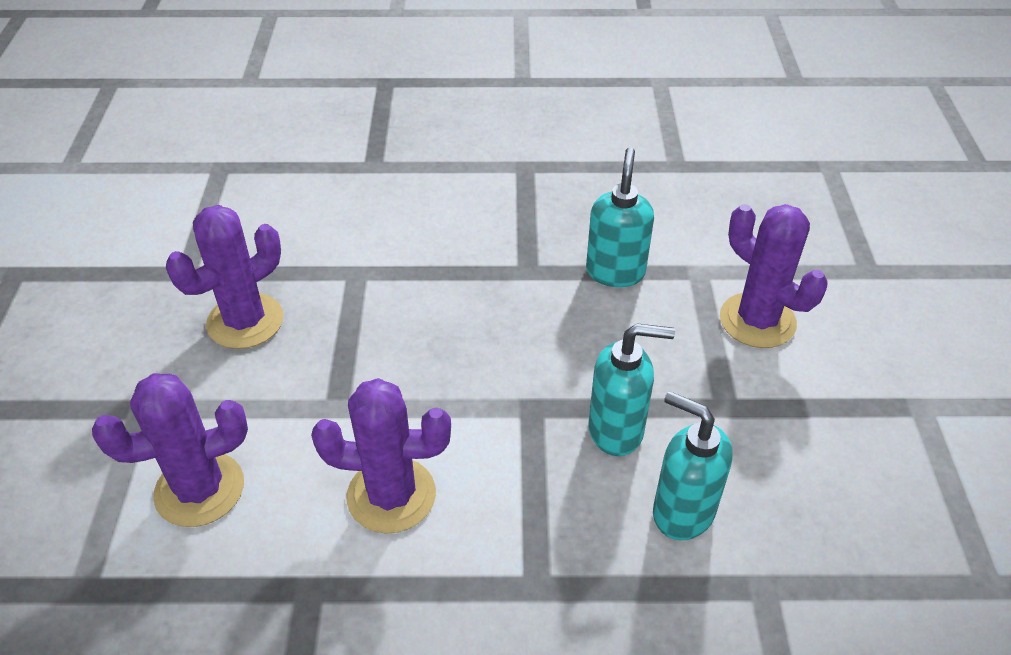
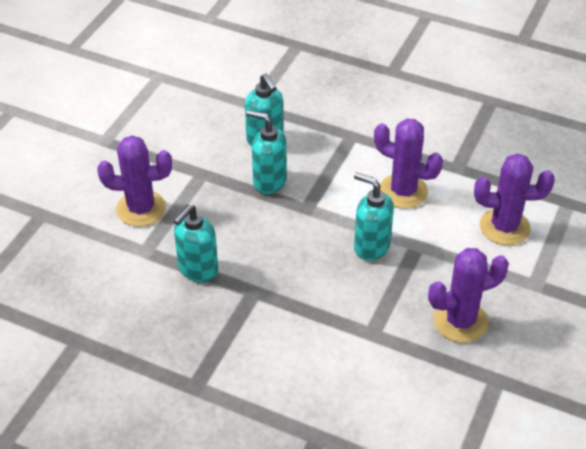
camera: 155 degrees left, 0 degrees up
purple cactus [720,204,827,348] -> purple cactus turned 75 degrees counterclockwise [97,135,172,227]
none -> turquoise soap dispenser [354,172,394,261]

